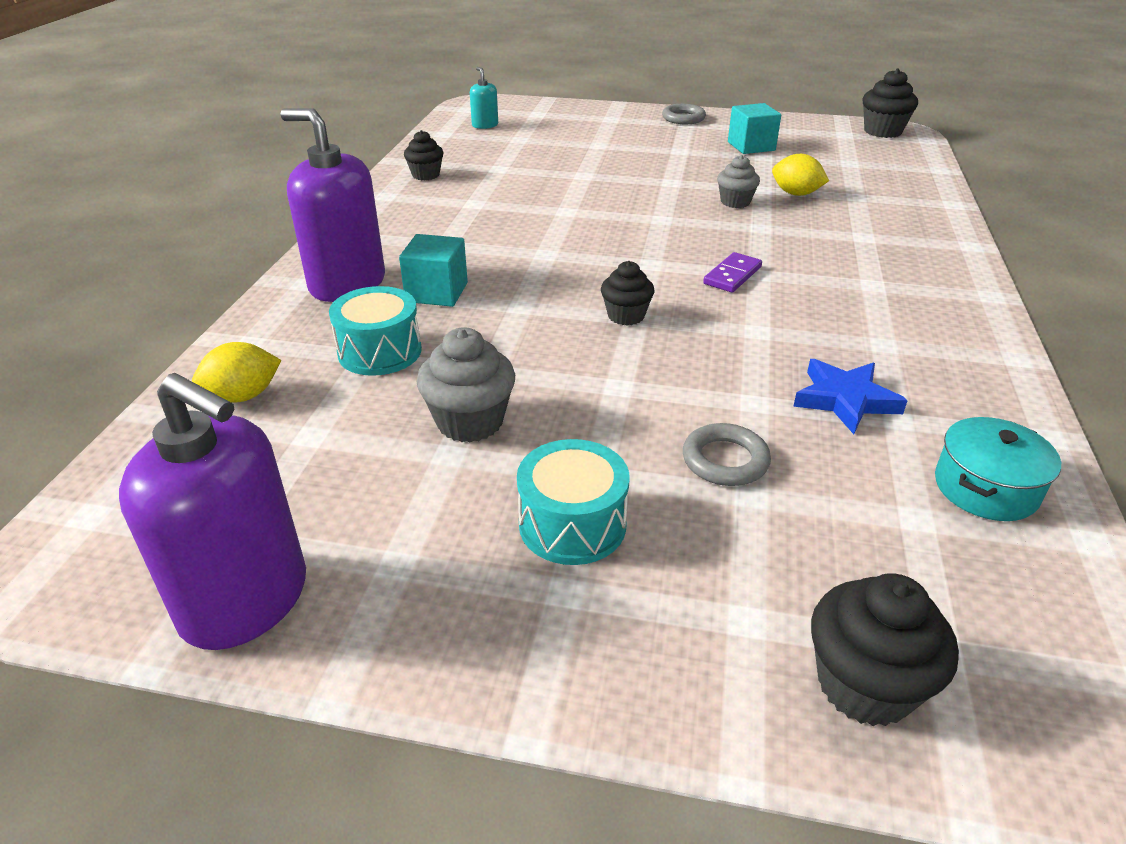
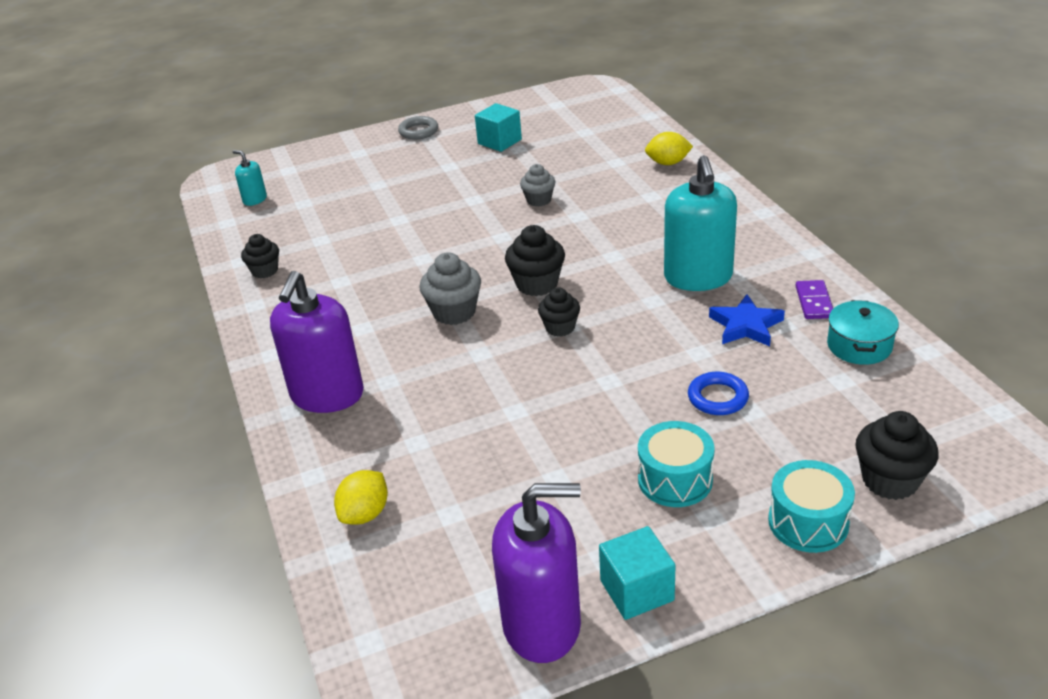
camera: 30 degrees left, 0 degrees up
purple soap dispenser [280,108,385,302] -> purple soap dispenser turned 75 degrees counterclockwise [270,271,364,413]
turquoise drum [329,286,422,376] -> turquoise drum moved to [768,460,855,553]
turquoise cube [399,234,468,307] -> turquoise cube moved to [599,526,676,620]
grey cupcake [417,327,515,442] -> grey cupcake moved to [419,252,481,325]
grey ring [683,423,771,486] -> blue ring [688,372,749,415]
purple domino [703,252,762,293] -> purple domino moved to [796,280,833,319]
yellow lemon [772,154,829,196] -> yellow lemon moved to [645,132,693,165]
black cupcake [863,68,918,138] -> black cupcake moved to [505,225,565,296]
none -> turquoise soap dispenser [664,155,737,291]

